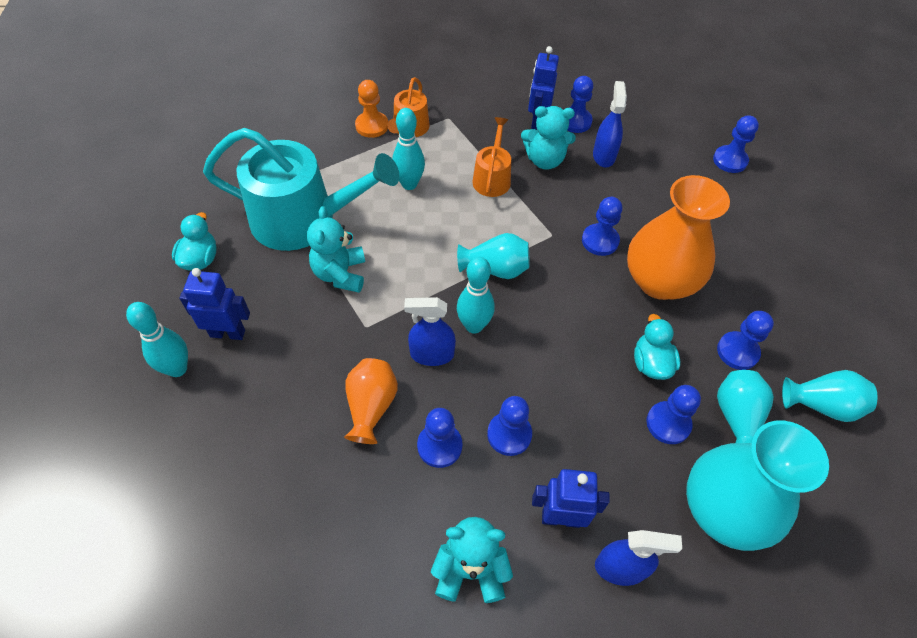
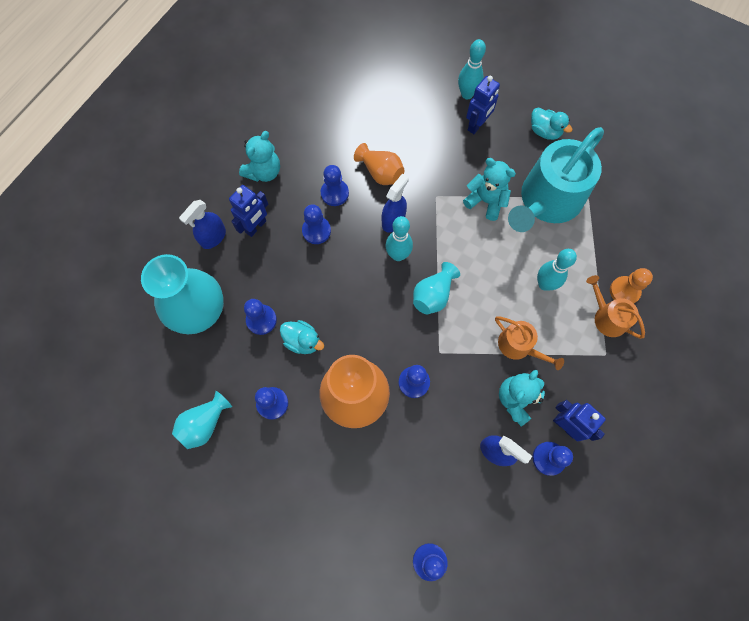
camera: 125 degrees right, 15 degrees up
turquoise vase [717,370,774,443] -> none

